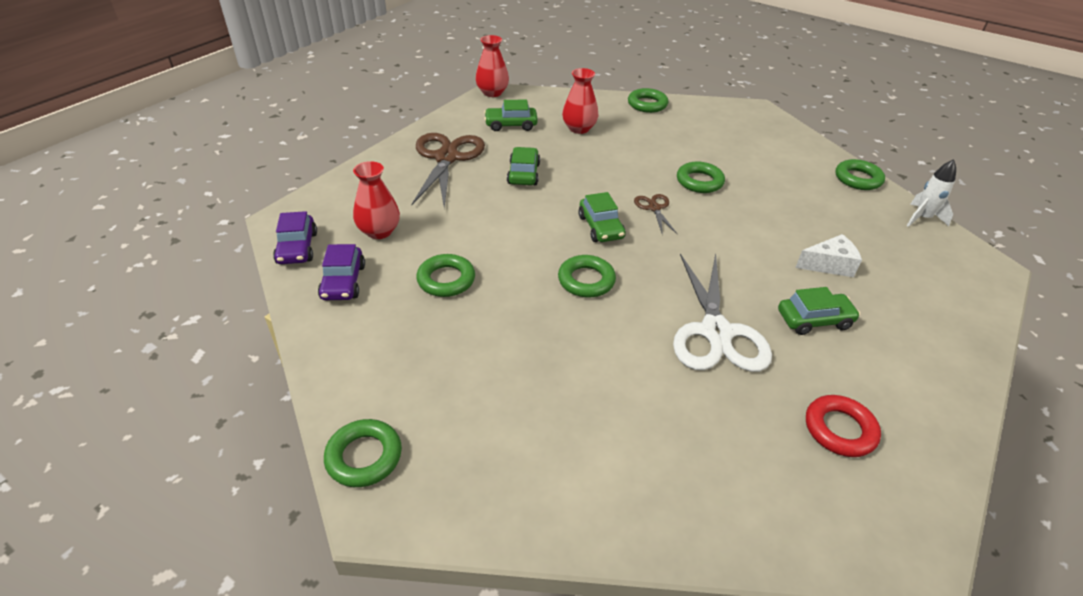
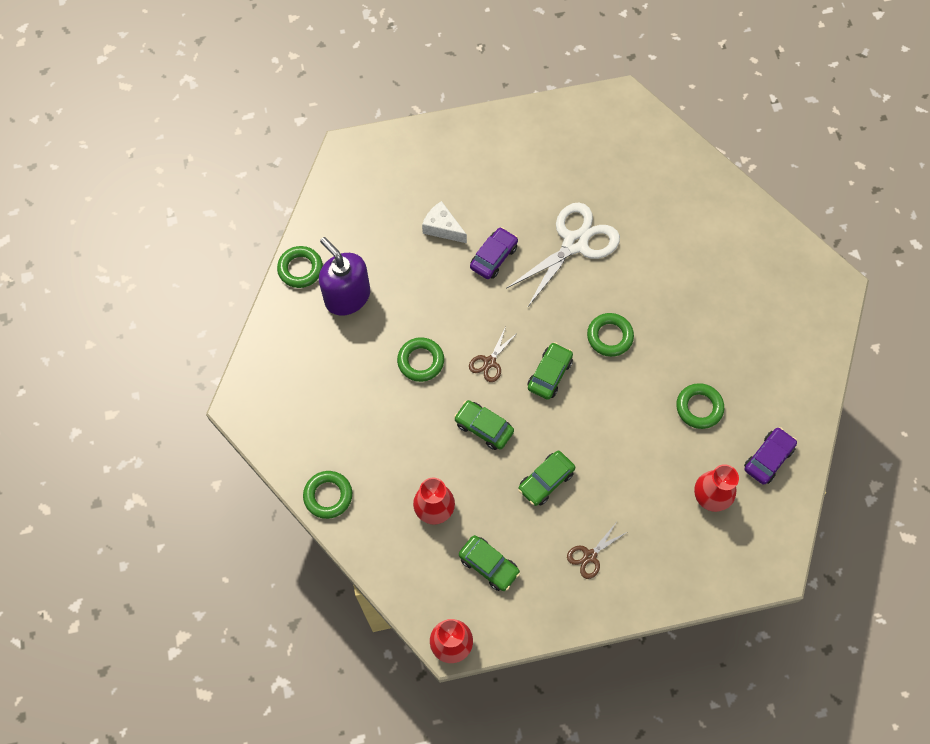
camera: 135 degrees left, 25 degrees up
purple car [273,211,317,264] -> purple car moved to [470,227,518,279]
green ring [324,419,402,487] -> none
brown scissors [412,133,485,208] -> brown scissors [567,523,627,579], size x0.47
green car [778,287,860,335] -> green car moved to [454,400,514,450]
red ring [806,395,881,457] -> none
white rocket [907,159,956,227] -> none
none -> purple soap dispenser [319,237,370,316]

